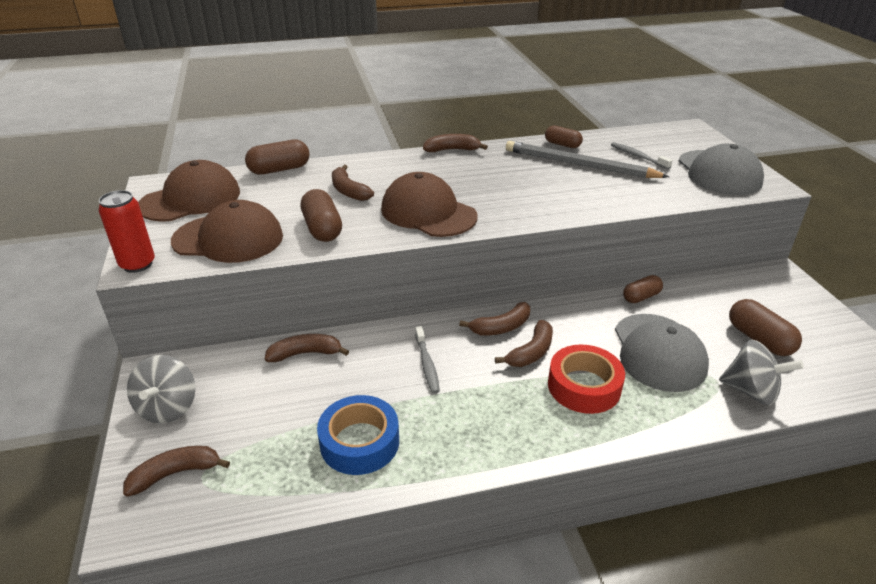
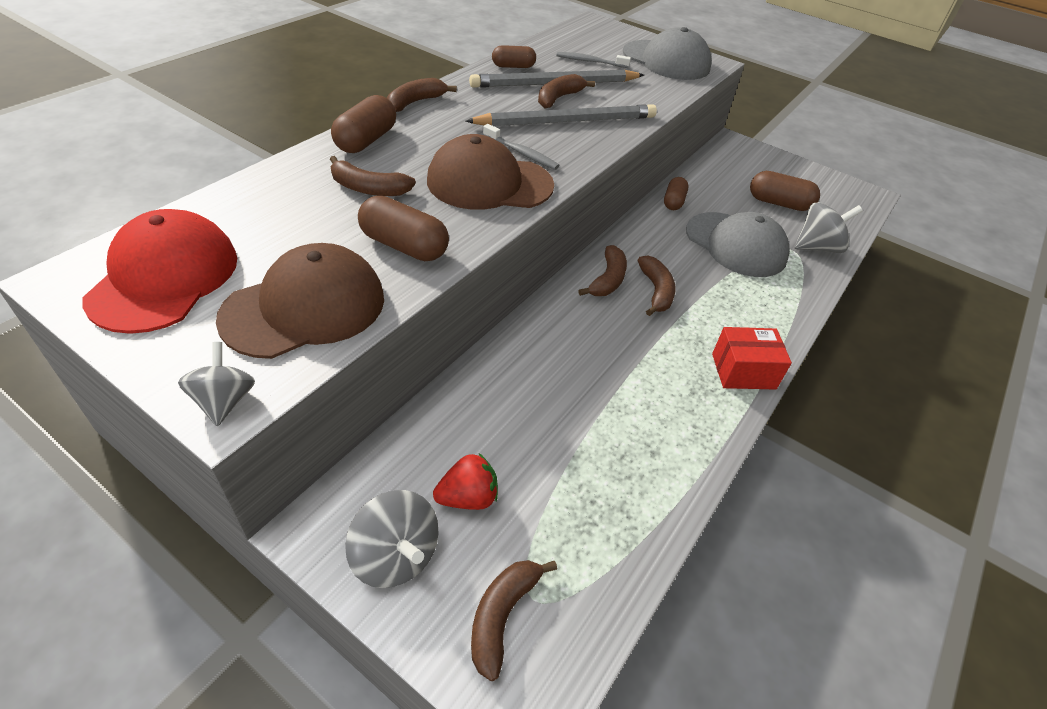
camera: 45 degrees left, 10 degrees up
red can [99,190,155,273] -> grey spinning top [178,342,255,426]
brown cap [138,160,240,222] -> red cap [82,209,237,334]
brown capsule [245,139,310,175] -> brown capsule moved to [331,95,396,153]
brown banana [265,334,349,362] -> brown banana moved to [538,74,595,108]
blue tape [317,395,399,475] -> none
grey toothbrush [415,326,440,394] -> grey toothbrush moved to [483,124,560,170]
red tape [548,345,625,414] -> none
none -> red strawberry [433,453,498,510]
none -> grey pencil [466,104,657,126]
none -> red box [712,327,792,390]

